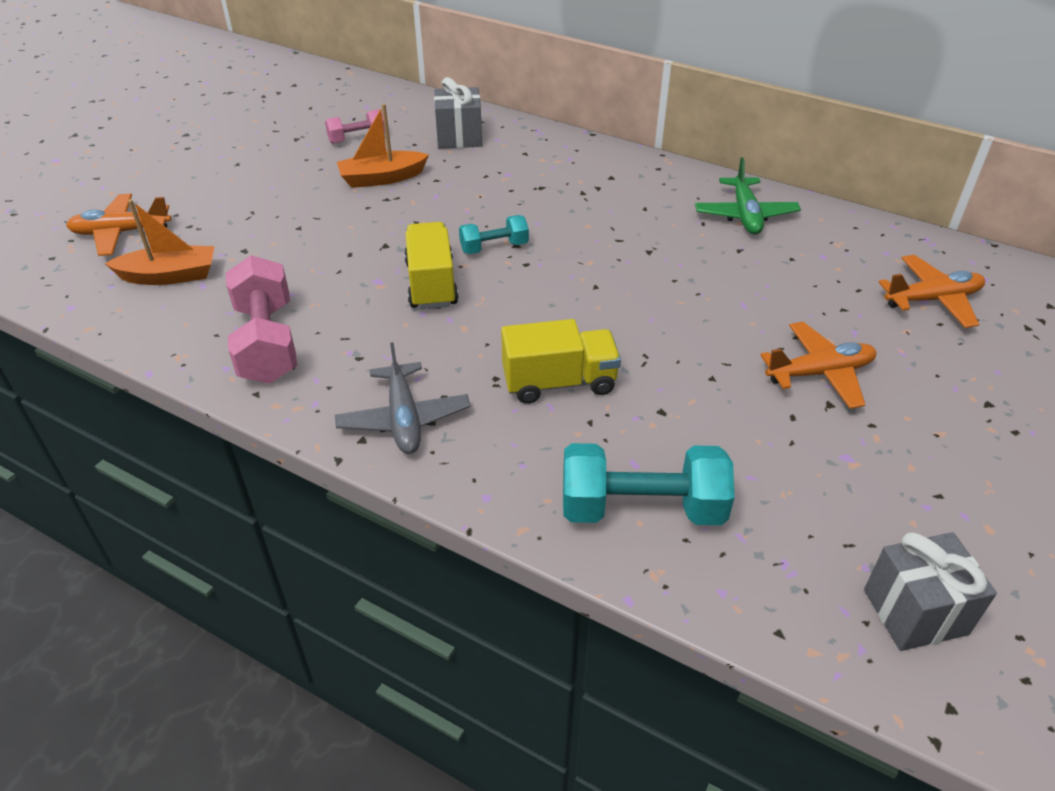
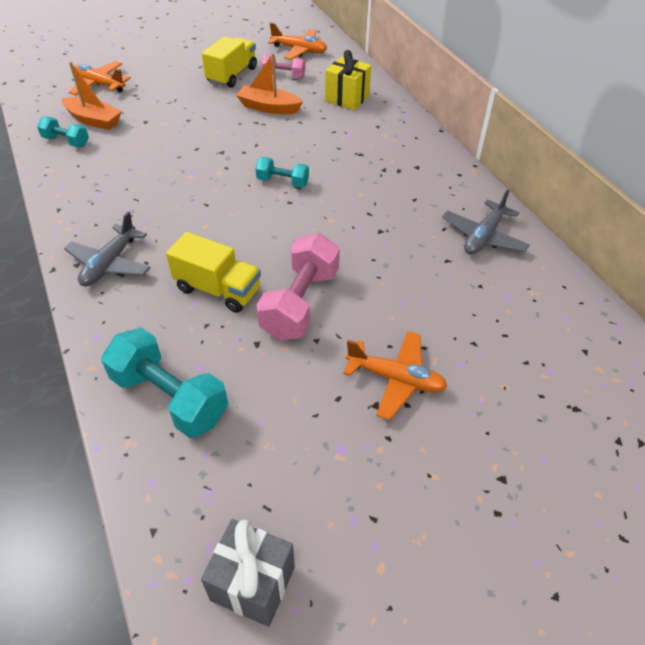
camera: 35 degrees right, 5 degrees up
pink dumbbell [226,255,297,384] -> pink dumbbell moved to [257,233,340,340]
yellow truck [404,222,458,309] -> yellow truck moved to [202,36,257,88]
grey gift [434,77,482,149] -> yellow gift [325,50,371,110]
green plane [695,157,801,234] -> grey plane [442,189,530,255]
orange plane [879,255,985,328] -> orange plane moved to [268,22,327,60]
none -> turquoise dumbbell [37,117,89,147]

